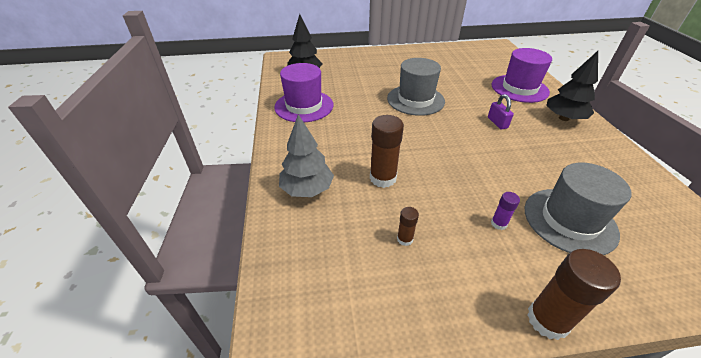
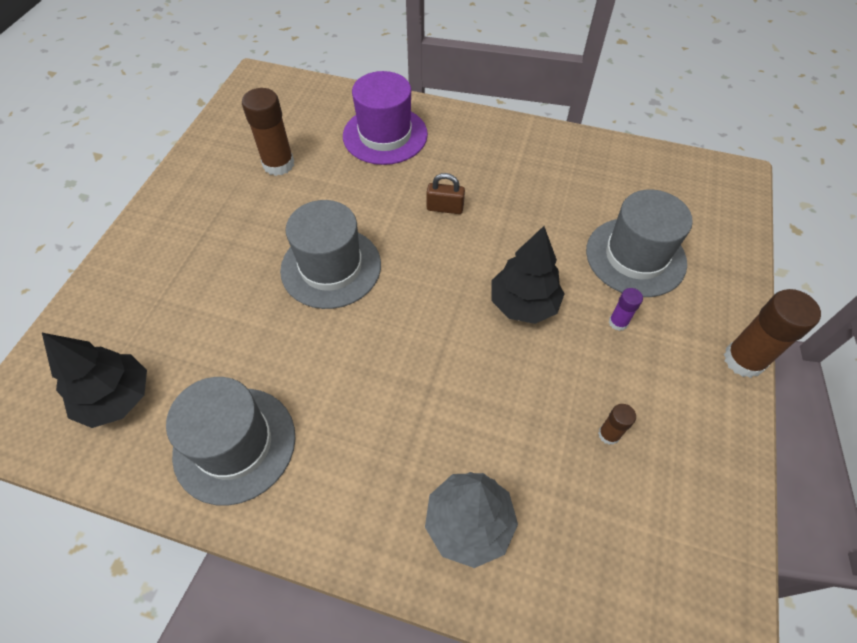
camera: 65 degrees left, 15 degrees up
purple hat [274,63,333,122] -> grey hat [166,377,295,506]
brown glue stick [370,115,404,188] -> brown glue stick moved to [242,88,294,176]
purple padlock [488,94,514,129] -> brown padlock [426,173,465,214]
black tree [546,51,598,121] -> black tree moved to [492,226,564,324]

